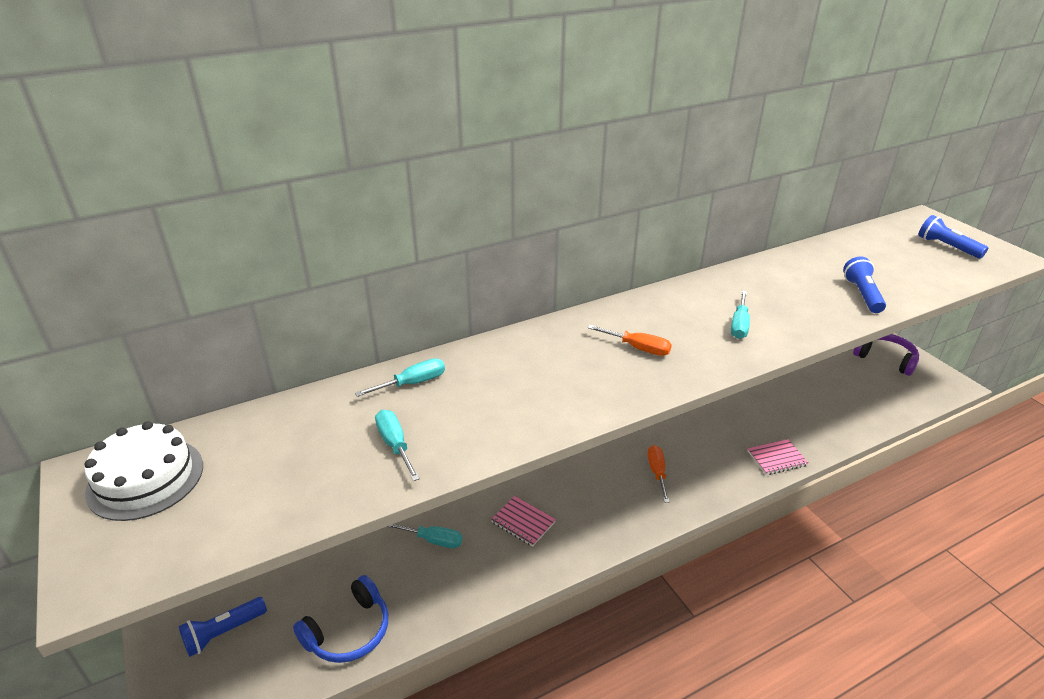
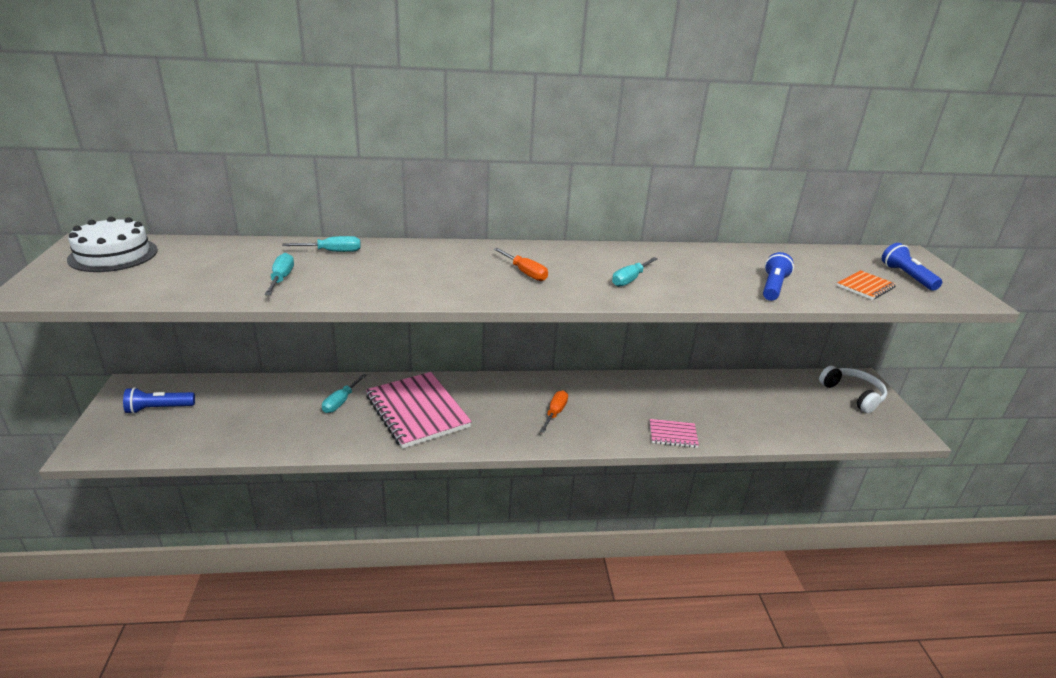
camera: 20 degrees right, 5 degrees down
blue headphones [293,575,388,663] -> none
turquoise screwdriver [387,524,462,548] -> turquoise screwdriver turned 75 degrees clockwise [322,374,367,413]
pink notebook [491,496,556,547] -> pink notebook [366,372,472,449], size x2.11
purple headphones [853,334,919,376] -> white headphones [819,366,887,413]
none -> orange notebook [837,270,896,300]

